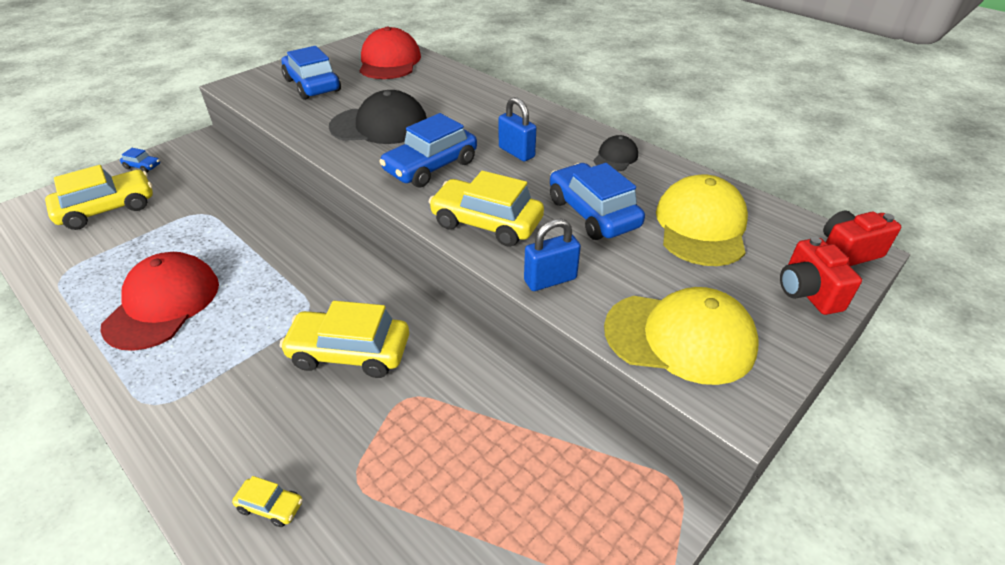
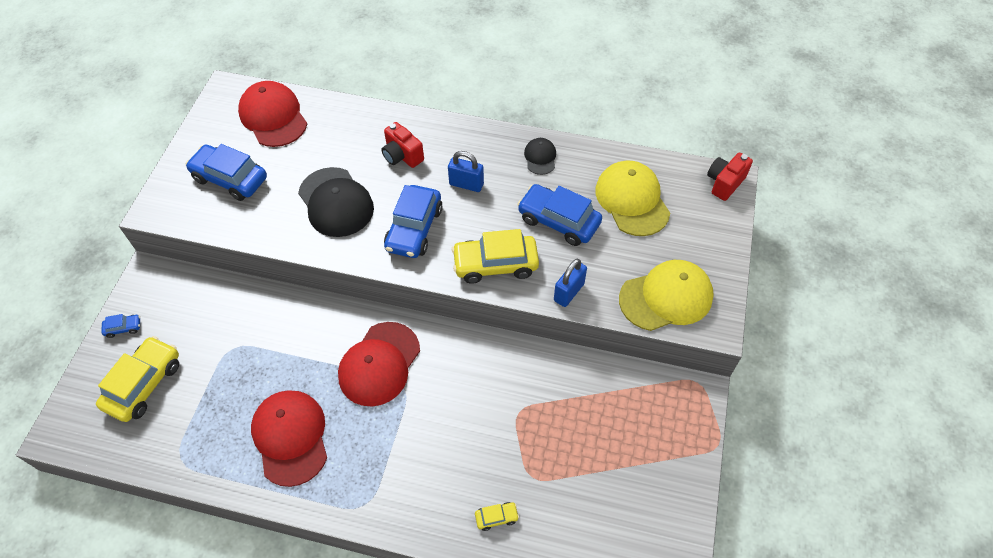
camera: 30 degrees left, 15 degrees up
yellow car [280,301,409,378] -> none
black cap [329,90,427,144] -> black cap turned 90 degrees clockwise [298,167,374,237]
red camera [780,237,862,315] -> red camera moved to [381,122,424,168]
none -> red cap [338,322,420,406]

